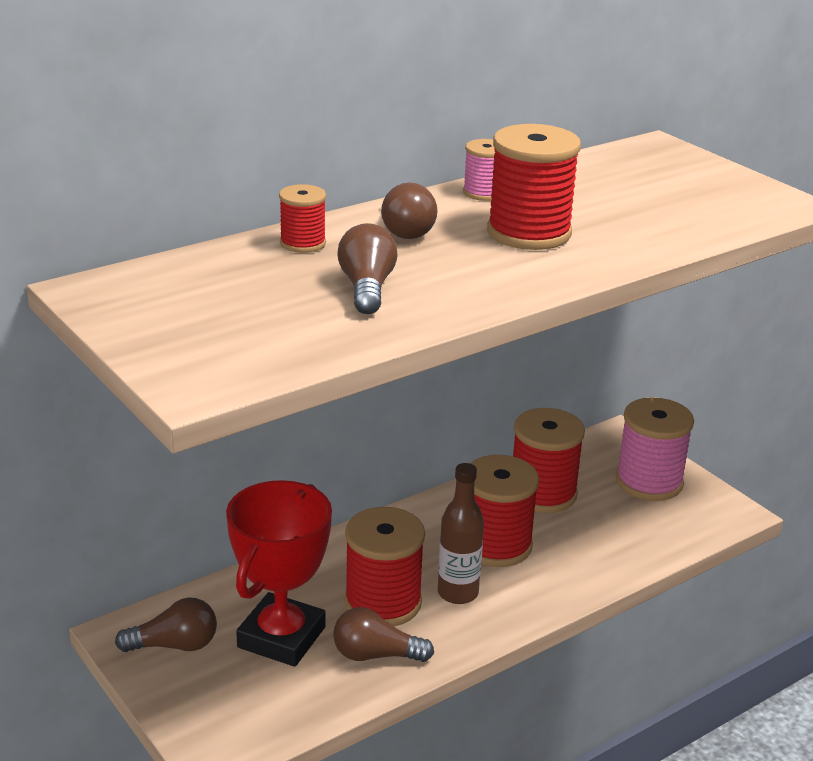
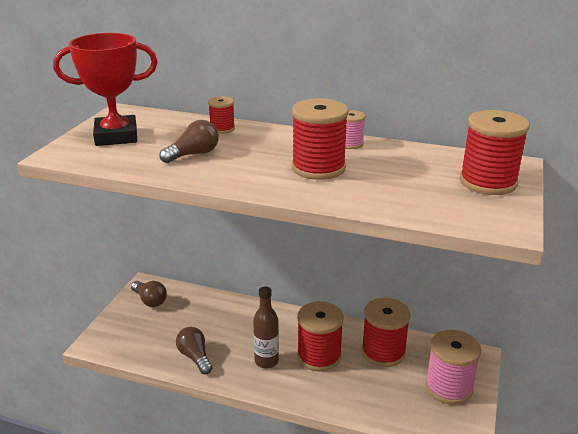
camera: 55 degrees right, 0 degrees up
red trophy [226,480,332,667] -> red trophy moved to [53,33,158,146]
red spool [344,507,425,626] -> red spool moved to [459,110,530,195]
brown light bulb [381,183,437,239] -> none

